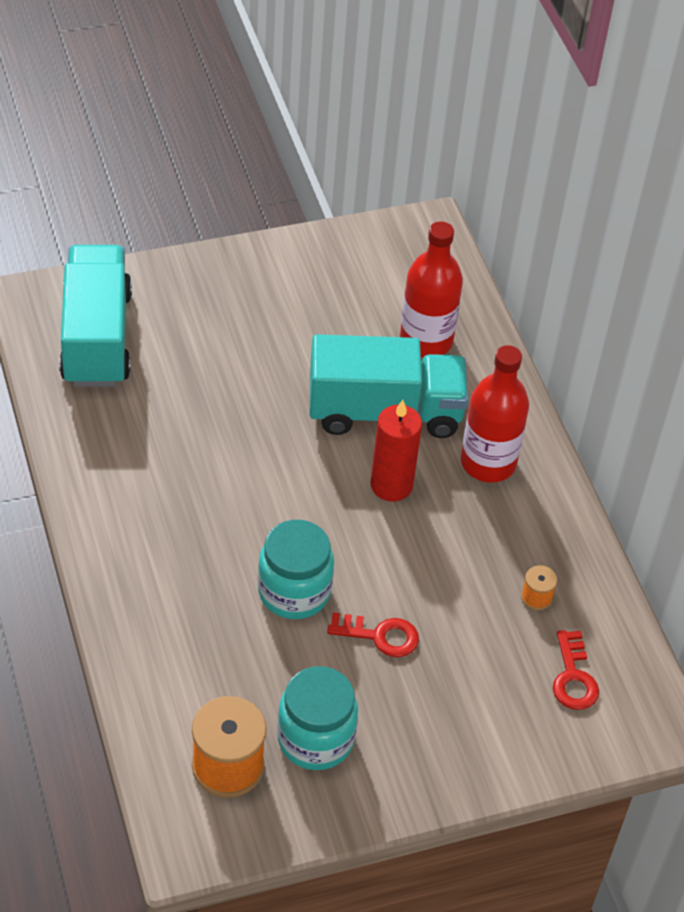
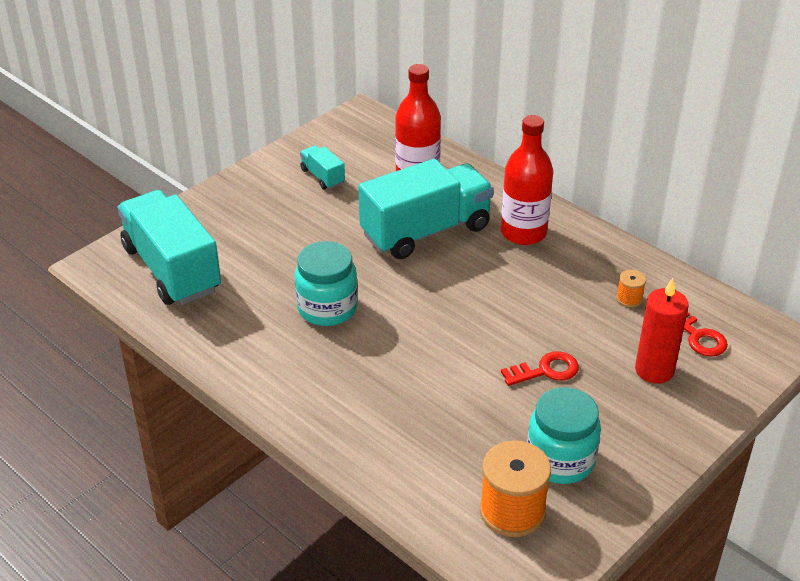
camera: 25 degrees left, 10 degrees down
turquoise jar [258,520,334,619] -> turquoise jar moved to [295,241,358,326]
red candle [371,400,422,502] -> red candle moved to [635,278,689,384]
none -> turquoise truck [300,145,345,189]

